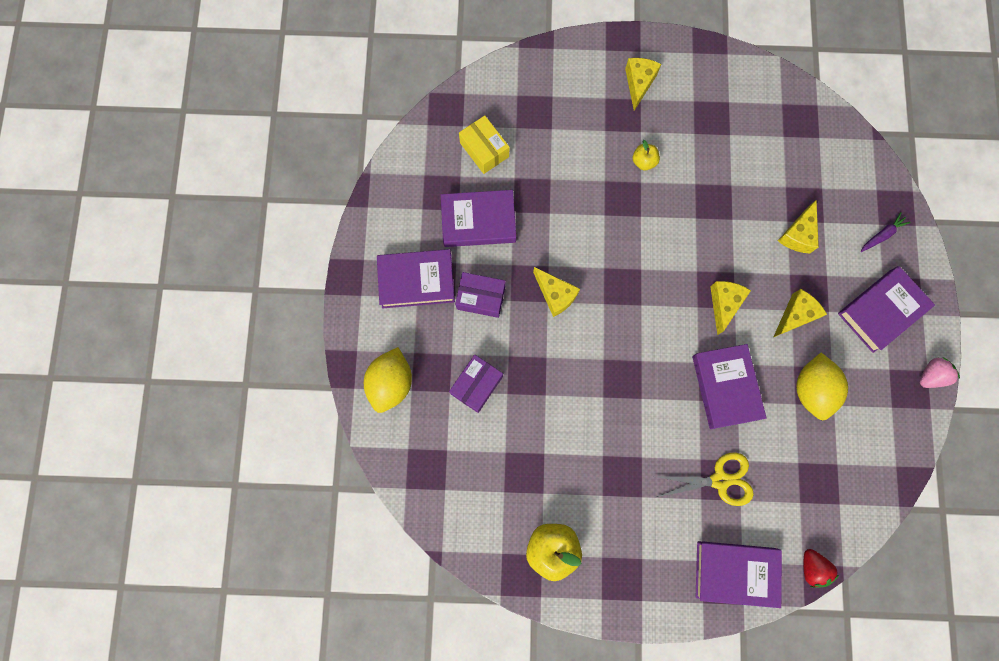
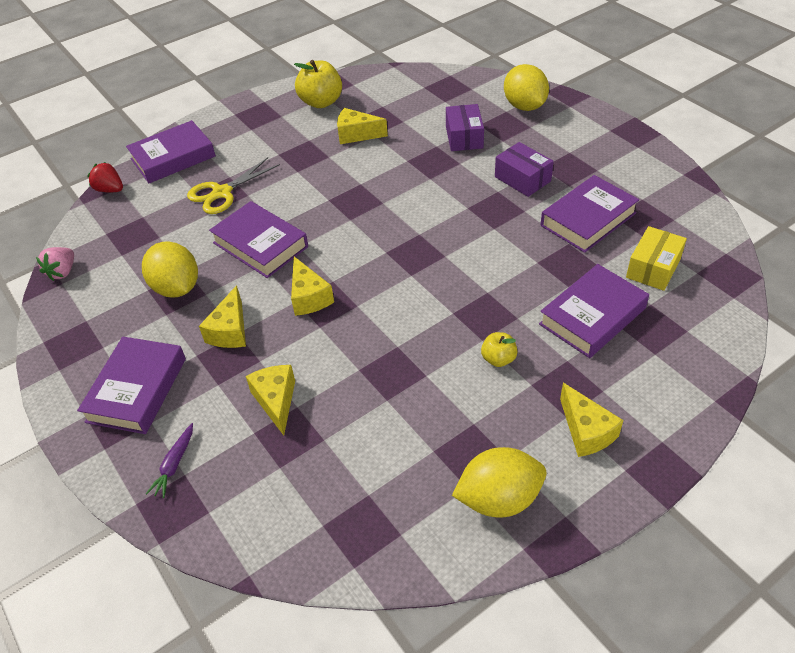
camera: 145 degrees right, 30 degrees down
purple book [377,249,455,309] -> purple book moved to [539,264,649,358]
purple box [455,272,506,318] -> purple box turned 75 degrees clockwise [495,142,554,197]
yellow box [459,115,510,174] -> yellow box turned 75 degrees counterclockwise [626,226,687,291]
yellow cheese [533,267,580,317] -> yellow cheese moved to [337,108,388,144]
pink strawberry [920,357,960,388] -> pink strawberry moved to [36,247,74,281]
none -> yellow lemon [452,447,546,518]

